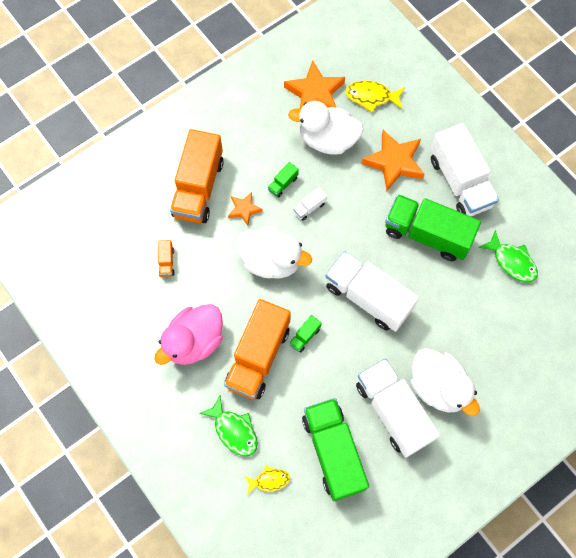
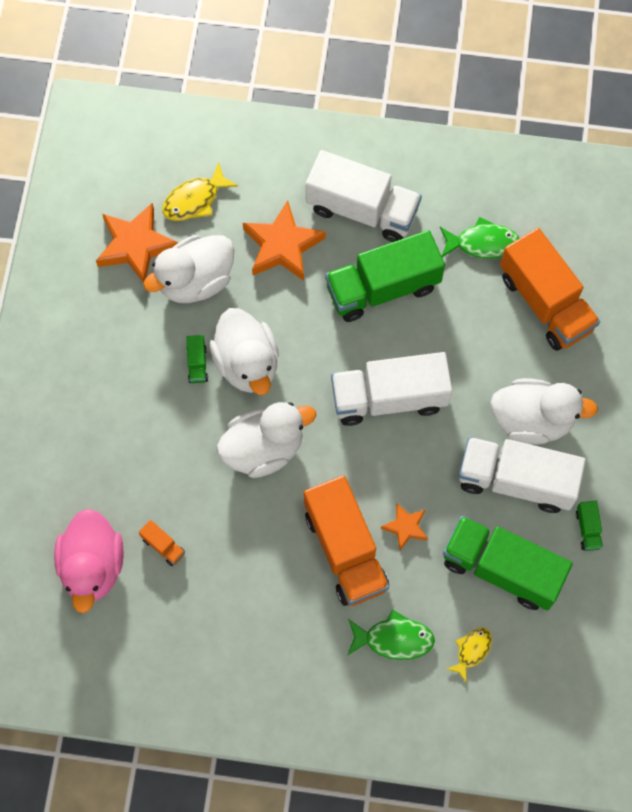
camera: 45 degrees left, 0 degrees up
pink duck [154,304,223,365] -> pink duck moved to [54,509,124,613]
orange truck [170,129,224,223] -> orange truck moved to [500,228,600,351]
orange star [228,192,263,226] -> orange star moved to [381,503,428,550]
green truck [289,315,322,353] -> green truck moved to [576,501,603,551]
white truck [293,187,327,221] -> white duck [209,308,279,395]

